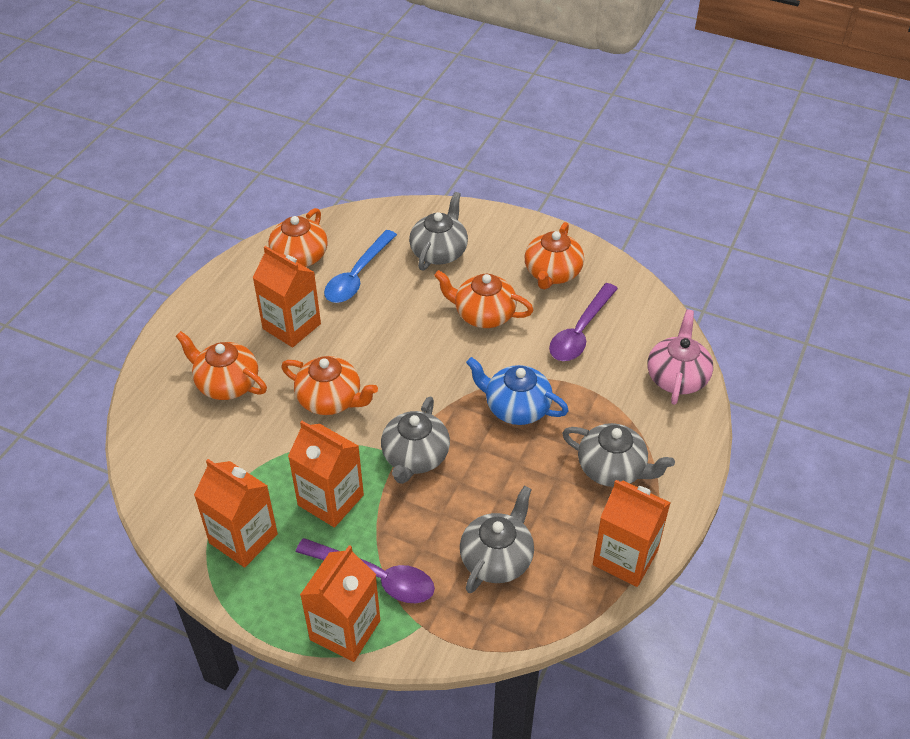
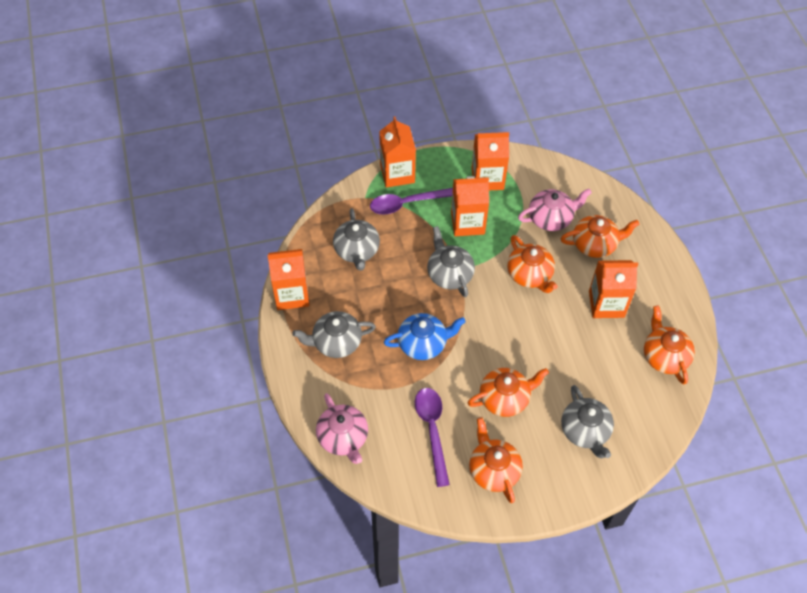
camera: 140 degrees right, 10 degrees up
orange teapot [281,356,378,415] -> orange teapot turned 105 degrees counterclockwise [507,235,558,293]
blue spoon [324,230,397,303] -> none
none -> pink teapot [518,189,592,231]

